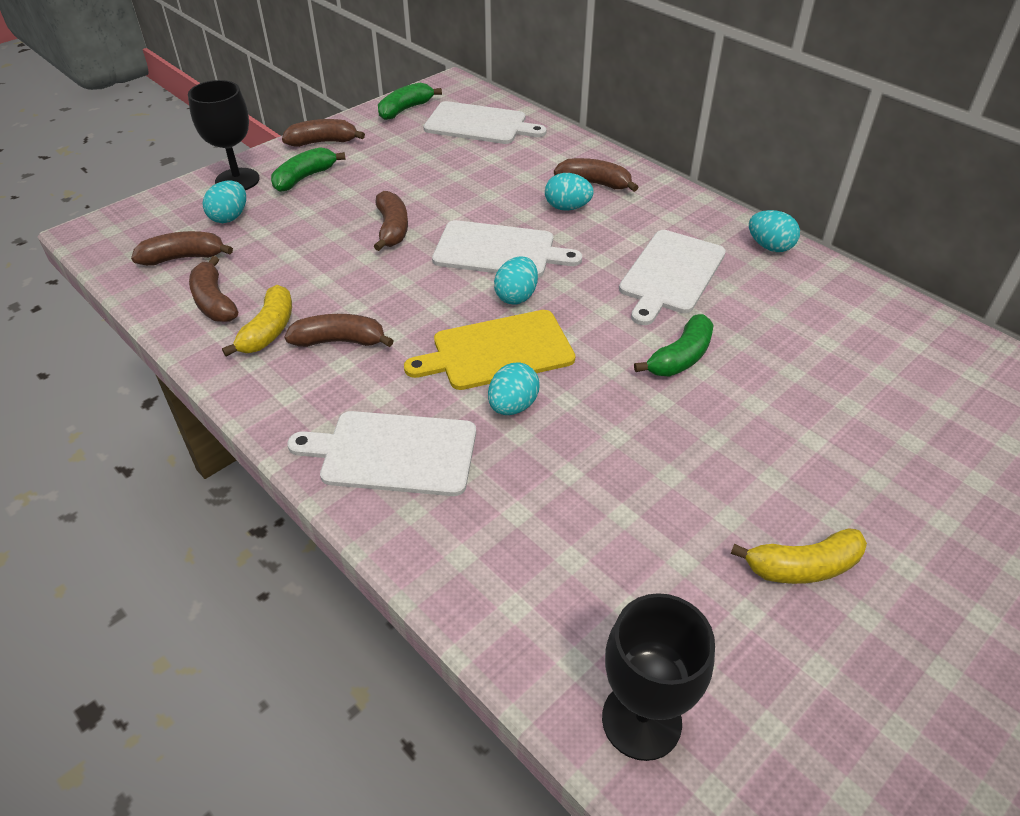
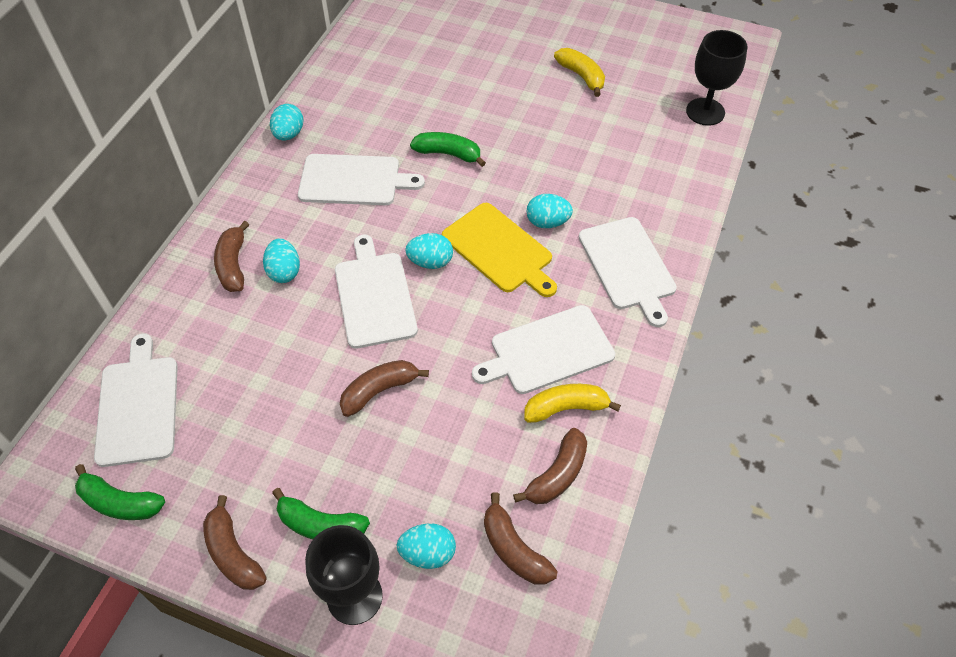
camera: 115 degrees left, 10 degrees up
brown banana [284,314,394,347] -> white cutting board [472,305,615,394]

